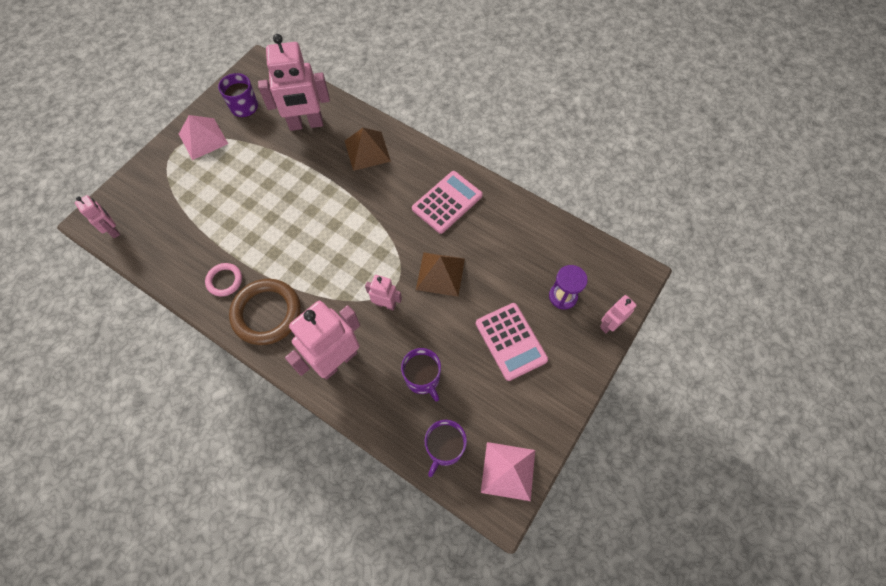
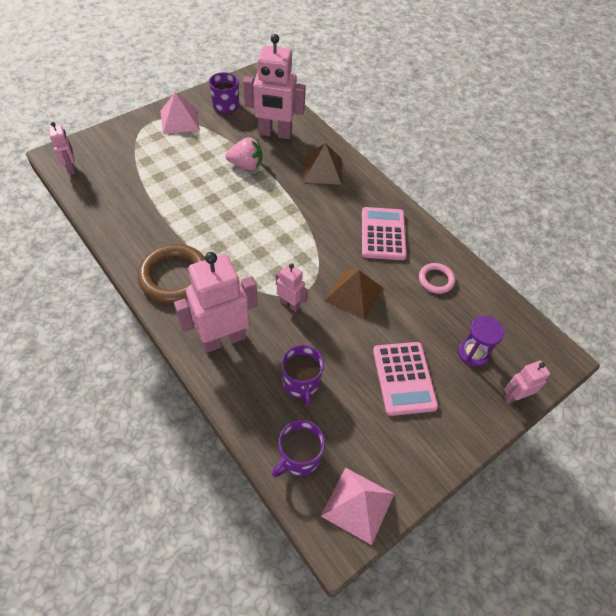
camera: 15 degrees right, 10 degrees down
pink ring [205,263,242,297] -> pink ring moved to [419,263,455,294]
pink calculator [412,171,483,234] -> pink calculator turned 60 degrees counterclockwise [362,207,407,260]
none -> pink strawberry [225,137,262,170]

